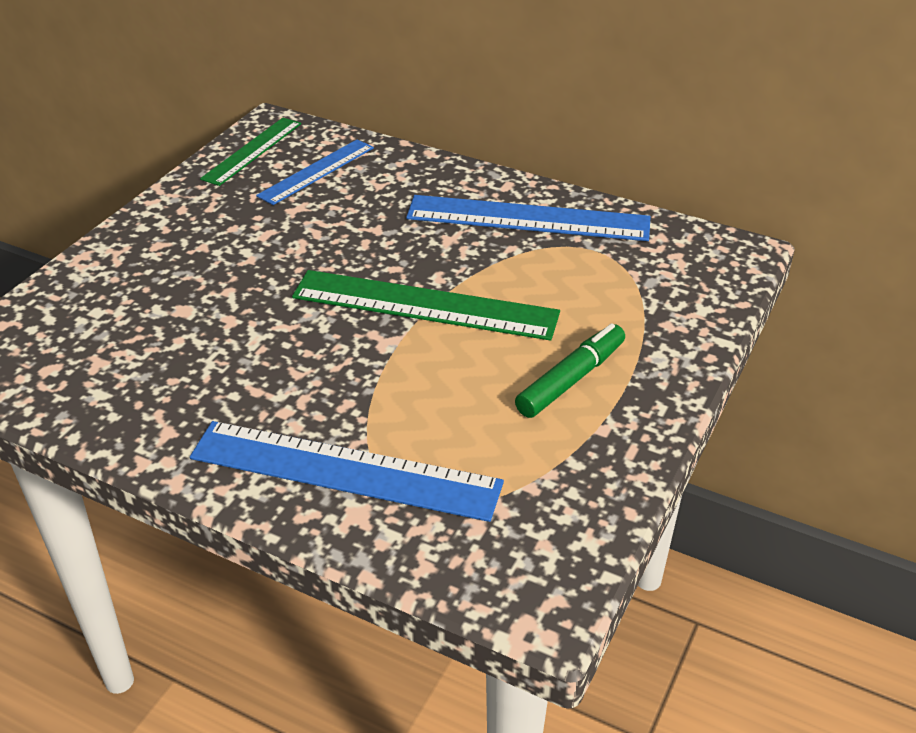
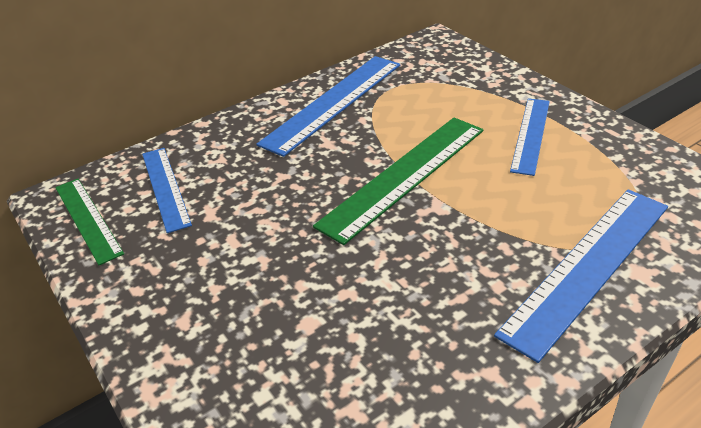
camera: 60 degrees left, 0 degrees up
green marker [515,323,625,418] -> blue ruler [510,98,550,176]

